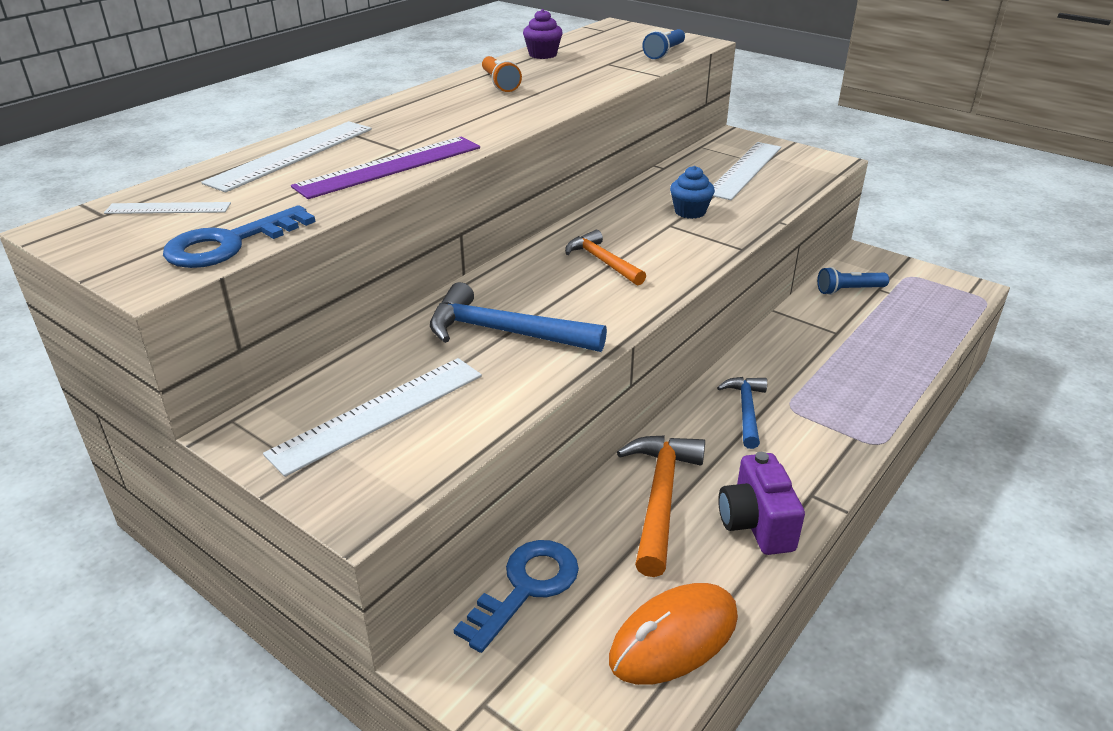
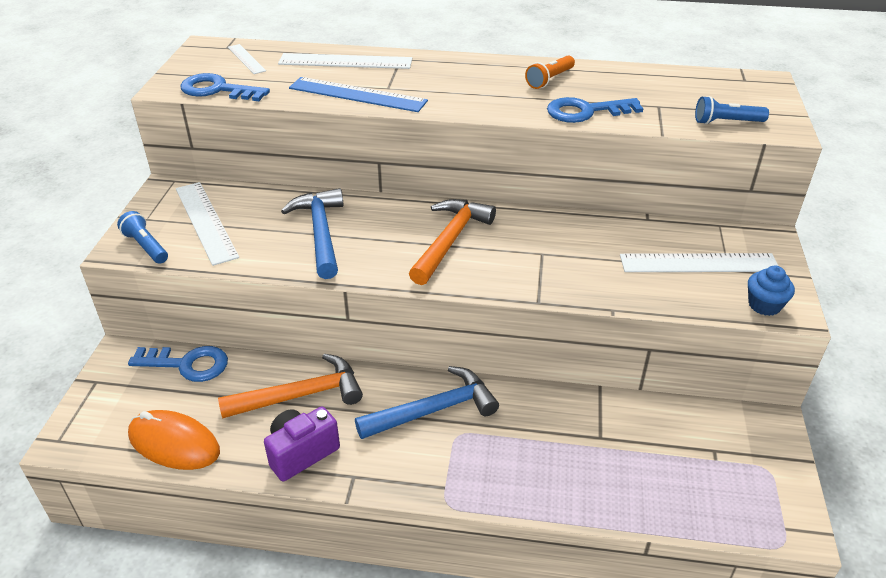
camera: 60 degrees right, 5 degrees up
white ruler [263,358,482,477] -> white ruler turned 45 degrees clockwise [176,182,239,266]
purple ruler [291,137,480,199] -> blue ruler [289,77,428,112]
purple cupcake [523,9,563,59] -> none
orange hammer [565,230,646,285] -> orange hammer [409,199,496,285], size x1.57
blue cupcake [670,166,715,219] -> blue cupcake moved to [748,266,795,316]
blue hammer [717,377,767,449] -> blue hammer [355,366,499,439], size x1.57
blue flashlight [817,267,889,295] -> blue flashlight moved to [117,211,168,264]
none -> blue key [547,97,644,123]

